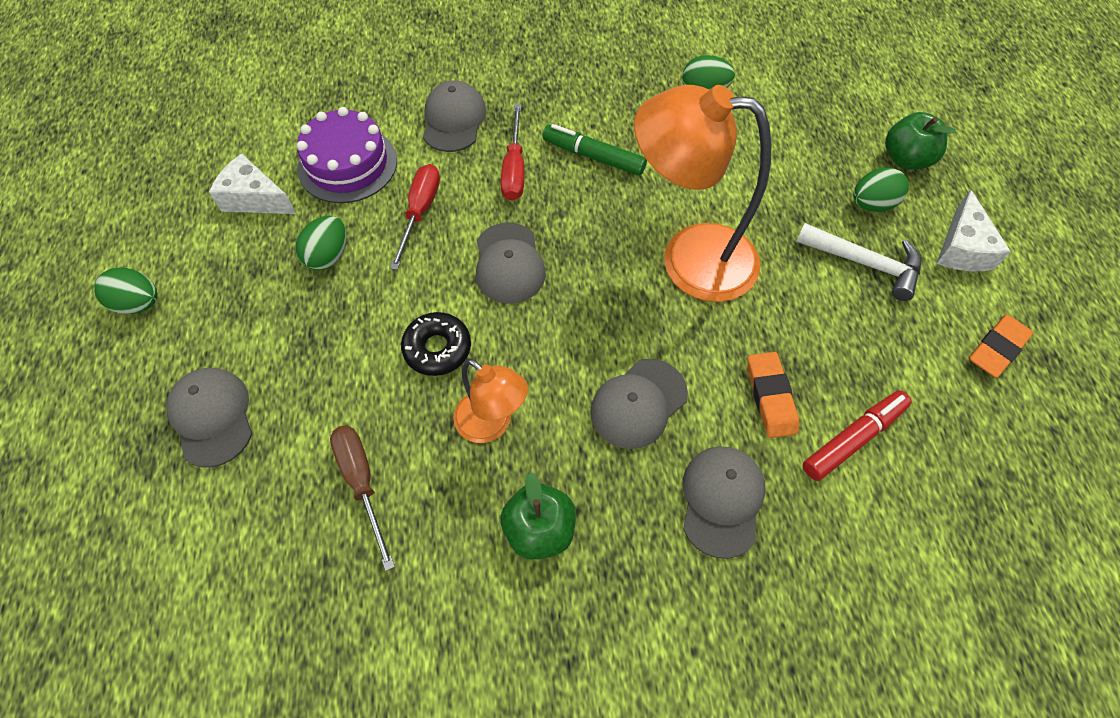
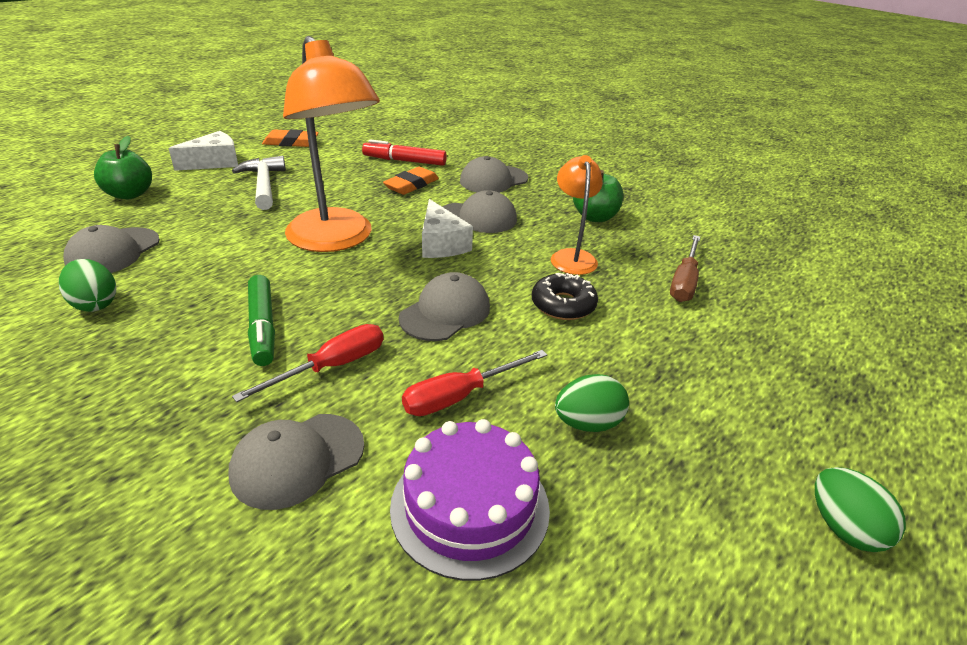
camera: 135 degrees left, 25 degrees down
grey cap [166,368,252,467] -> grey cap moved to [63,225,160,273]
white cheese [209,154,296,214] -> white cheese moved to [422,199,473,258]
green egg [853,167,909,212] -> none

